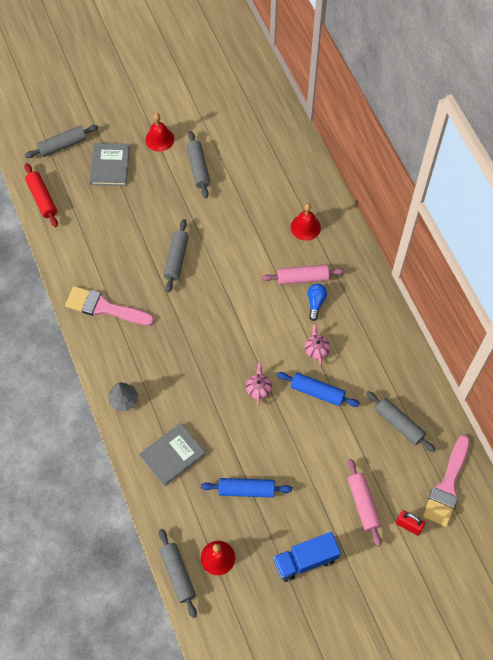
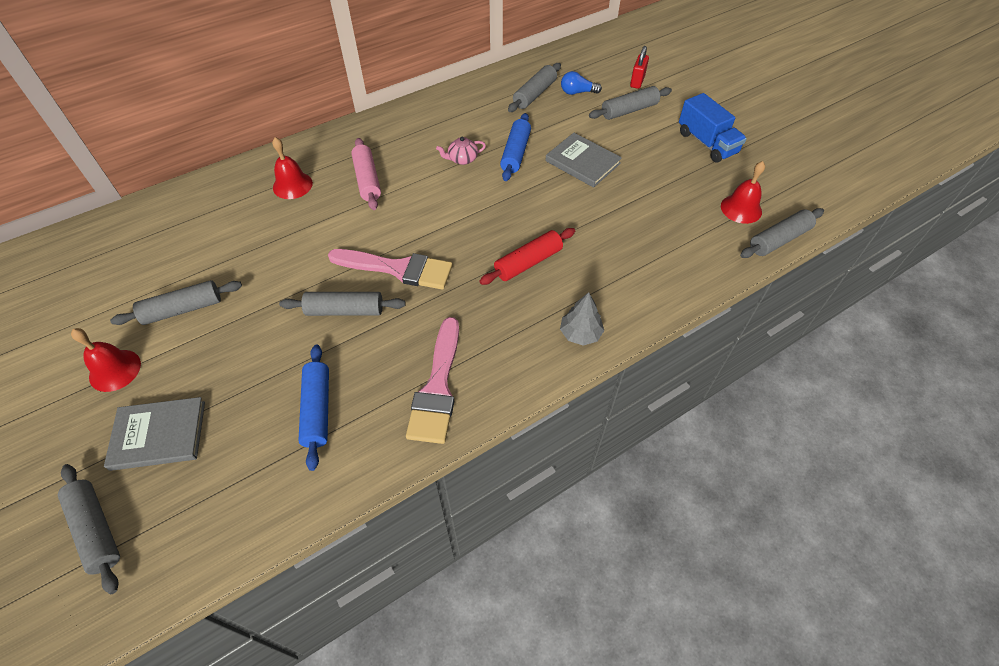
camera: 100 degrees left, 10 degrees down
red rolling pin [25,163,58,227] -> red rolling pin moved to [479,228,575,285]
grey book [139,423,206,486] -> grey book moved to [545,133,622,188]
blue rolling pin [201,478,292,498] -> blue rolling pin moved to [298,345,329,471]
pink teapot [246,363,272,406] -> none
blue light bulb [308,284,327,321] -> blue light bulb moved to [561,71,602,95]
pink rolling pin [348,459,382,547] -> grey rolling pin [589,86,672,120]
pink brush [423,435,470,527] -> pink brush moved to [328,249,453,290]

